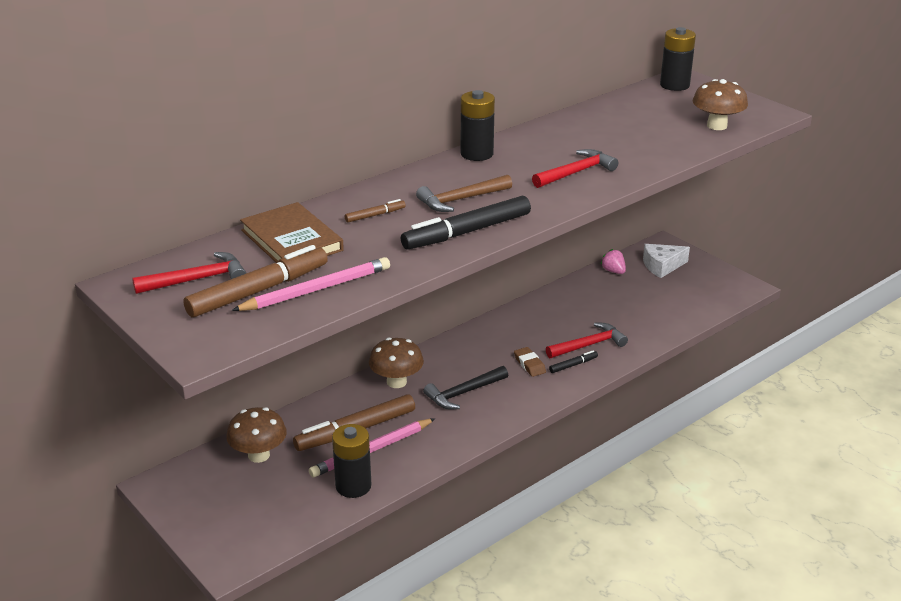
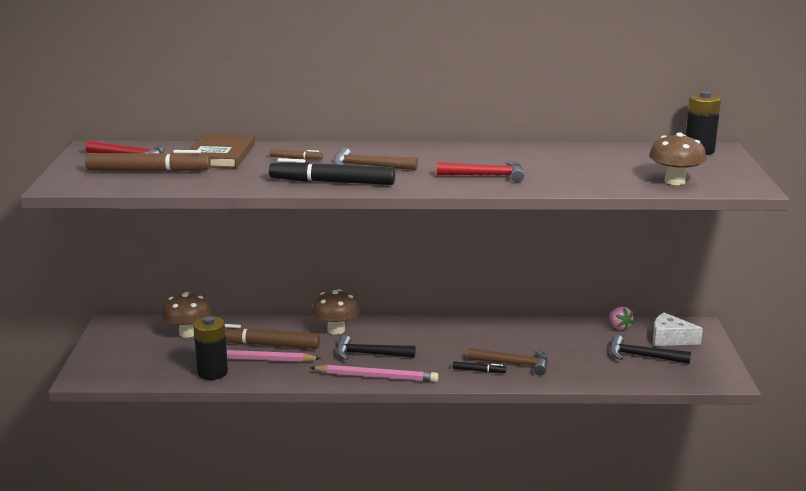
camera: 40 degrees right, 10 degrees down
pink pencil [231,257,390,311] -> pink pencil moved to [310,365,439,382]
black battery [461,90,495,161] -> none
brown eraser [514,347,546,377] -> none
red hammer [546,323,628,358] -> brown hammer [467,348,548,375]
pink strawberry [601,249,626,274] -> pink strawberry turned 150 degrees clockwise [609,307,634,330]
none -> black hammer [610,335,691,364]

